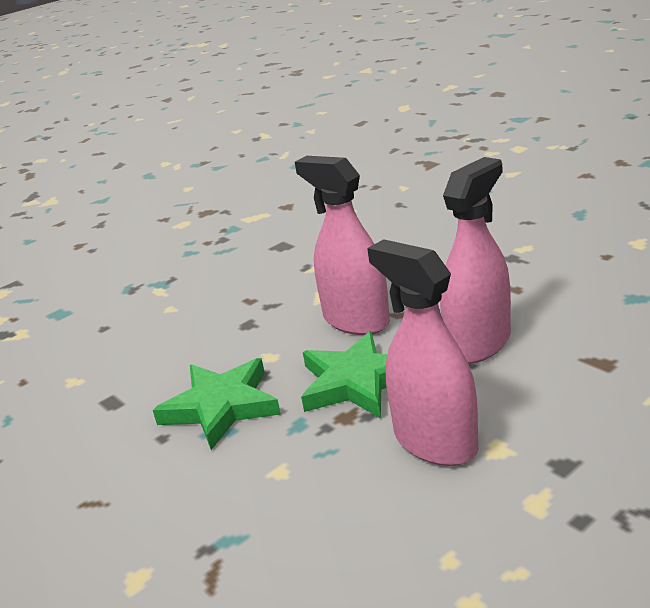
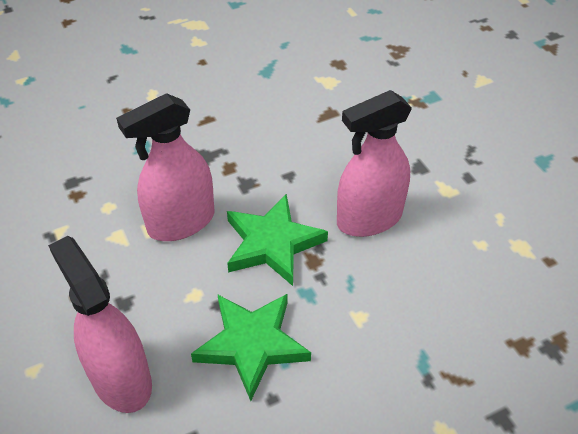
camera: 80 degrees left, 20 degrees up
pink spray bottle [440,157,511,364] -> pink spray bottle moved to [48,236,152,413]

